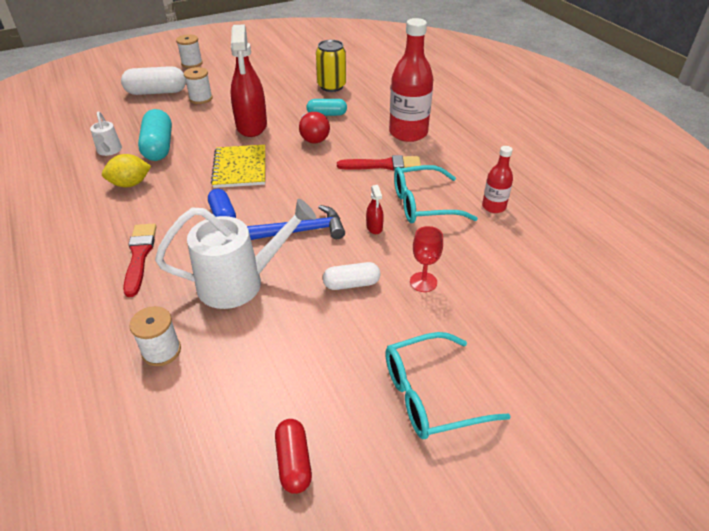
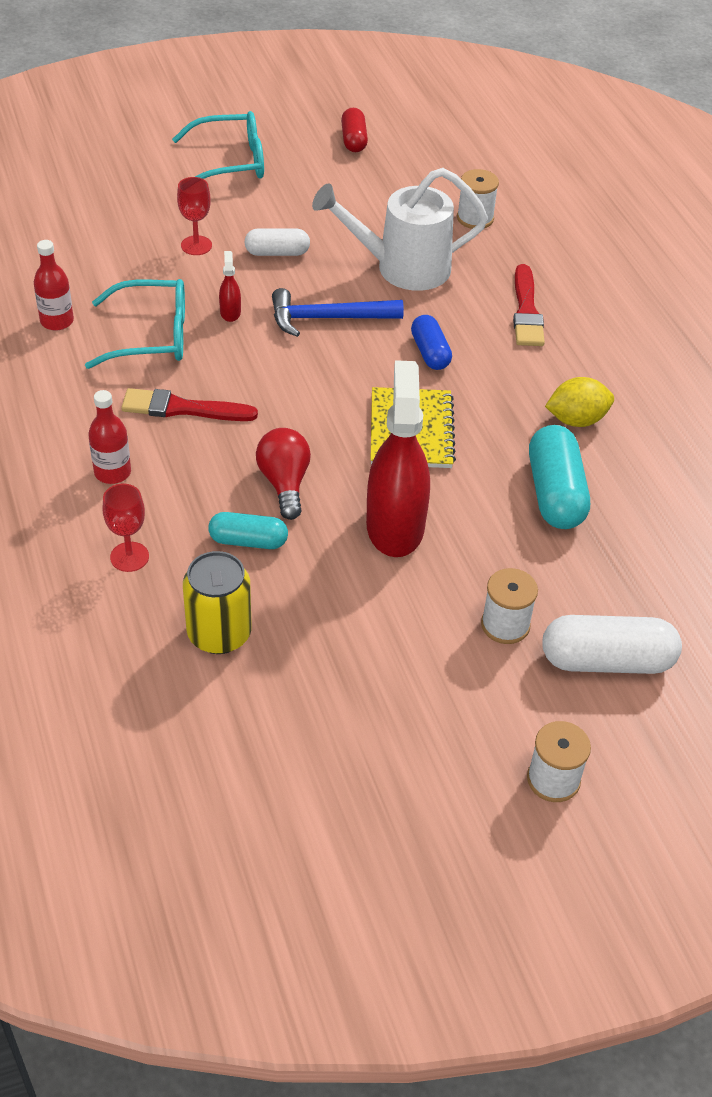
camera: 175 degrees left, 5 degrees up
white watering can [90,111,122,156] -> none
red bottle [389,18,433,142] -> red bottle [88,390,131,484], size x0.52
none -> red goblet [103,484,149,572]

